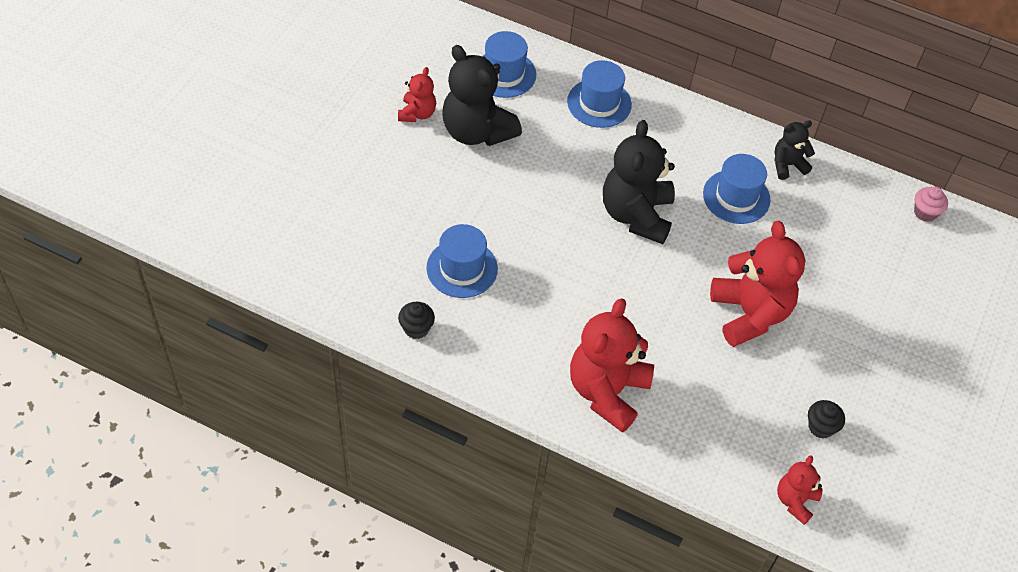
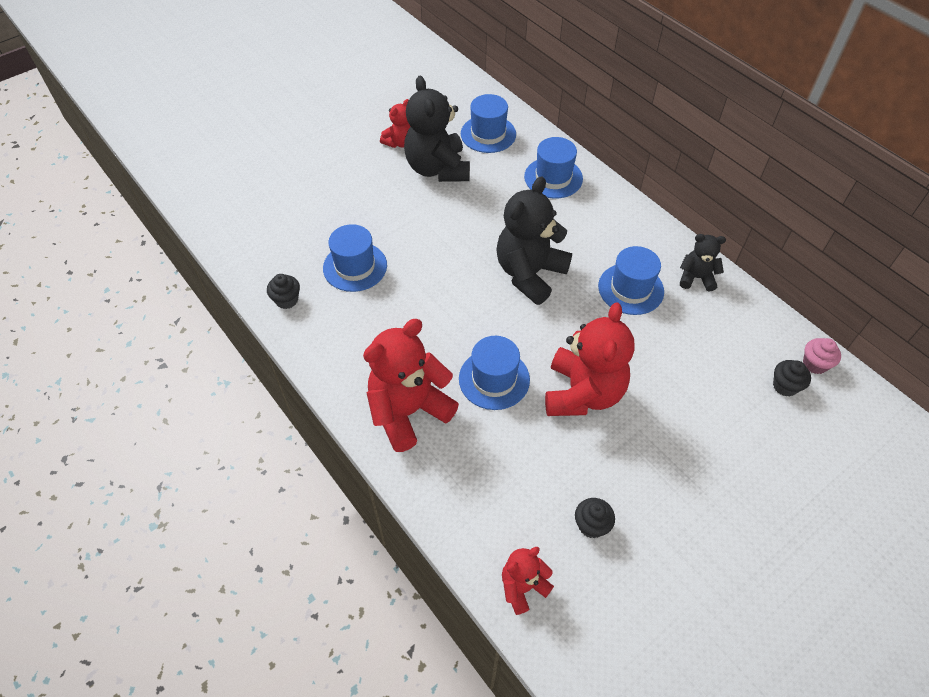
camera: 30 degrees right, 0 degrees up
none -> blue hat [459,336,530,410]
none -> black cupcake [773,360,811,397]

